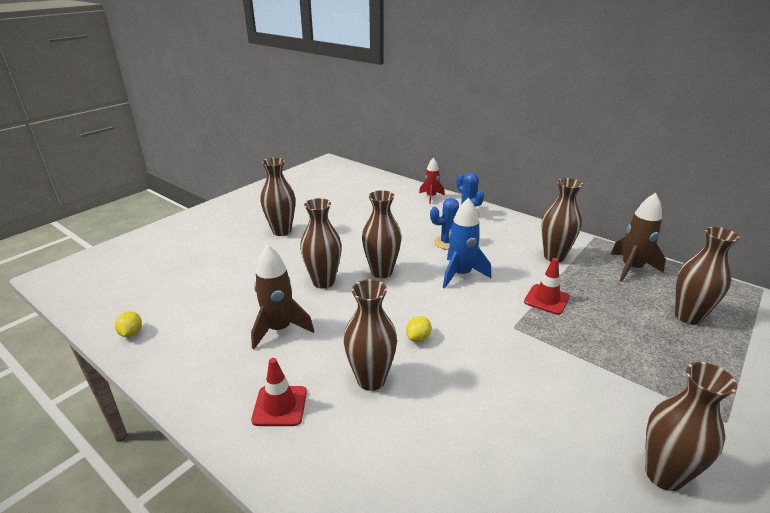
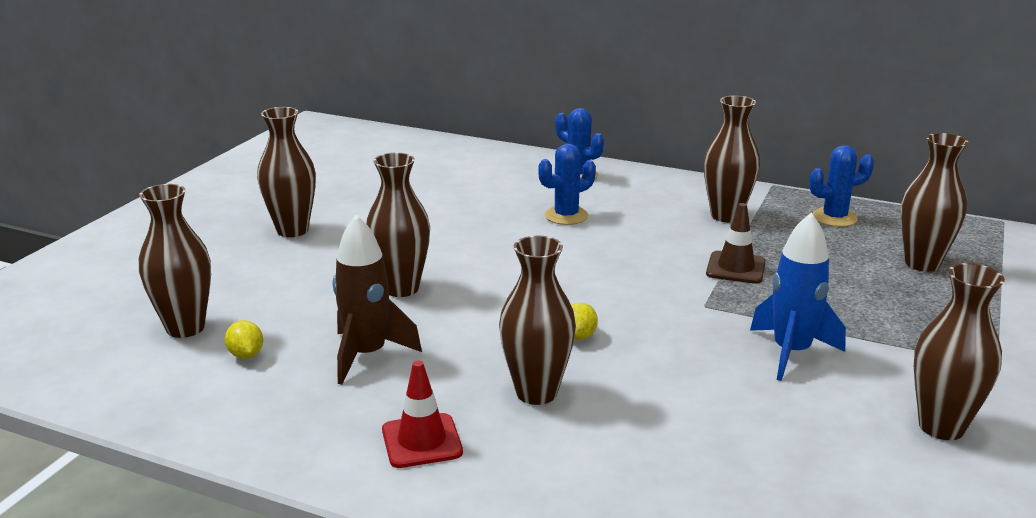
camera: 15 degrees left, 5 degrees down
yellow lemon [115,311,142,337] -> yellow lemon moved to [225,320,263,359]
brown vase [362,190,402,278] -> brown vase moved to [139,184,211,338]
red rocket [419,158,445,204] -> none
blue rocket [443,198,491,288] -> blue rocket moved to [750,212,846,381]
red traffic cone [524,258,570,315] -> brown traffic cone [706,203,766,284]
brown rocket [611,193,666,282] -> blue cactus [809,145,874,227]

